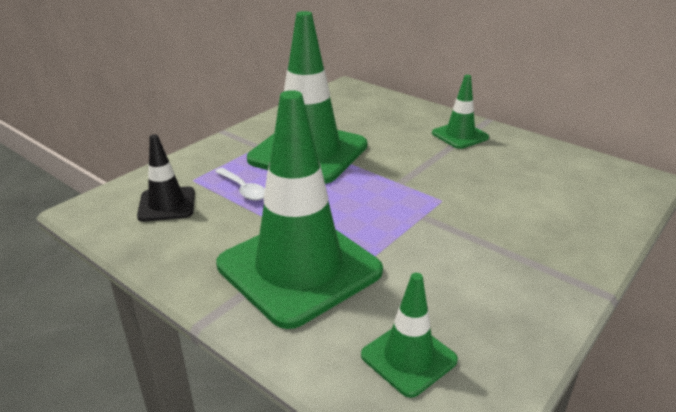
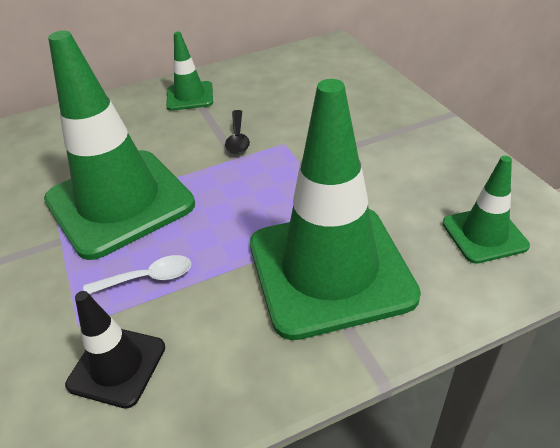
camera: 60 degrees left, 10 degrees up
none -> black spoon [225,110,250,154]

